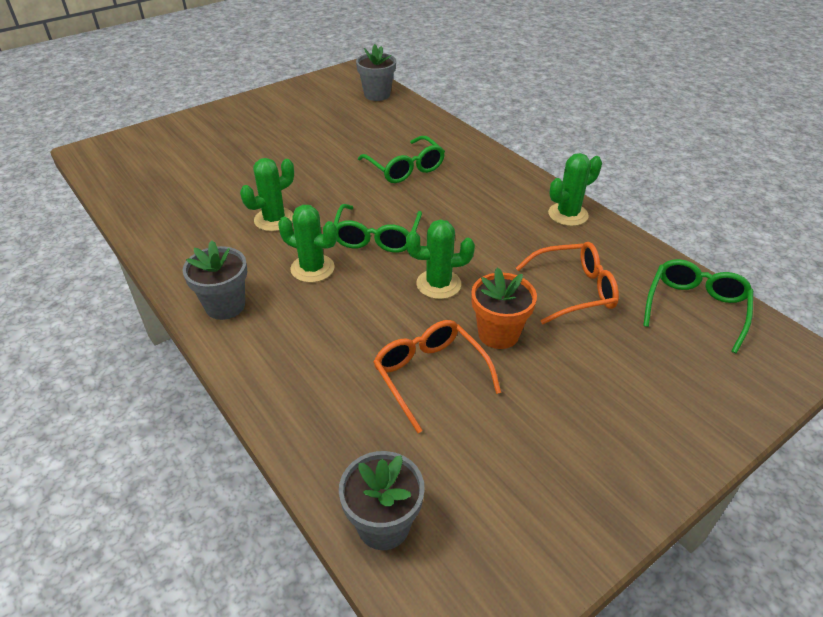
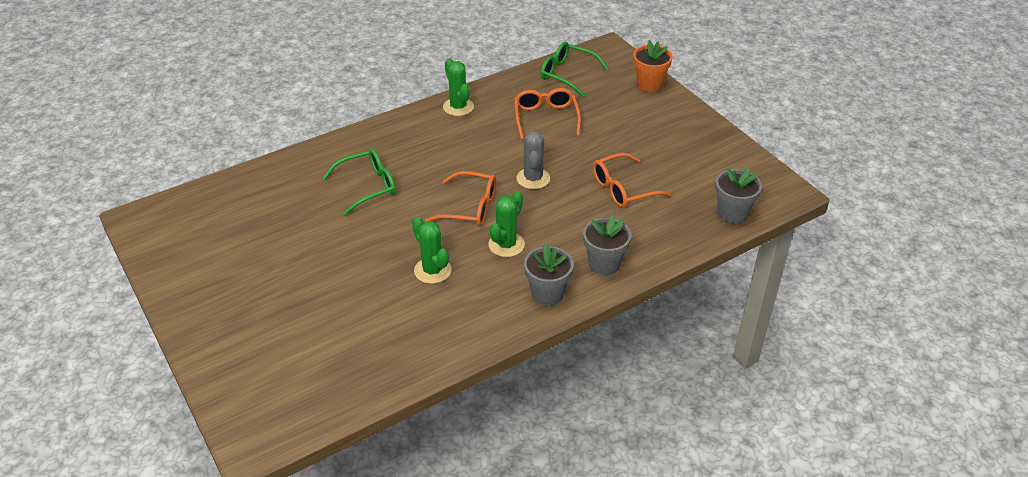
camera: 85 degrees left, 0 degrees up
green glasses [334,204,422,253] -> orange glasses [425,171,496,226]
grey flower pot [356,44,396,101] -> grey flower pot moved to [583,215,631,275]
green cactus [406,219,475,299] -> grey cactus [516,131,550,189]
orange flower pot [471,268,537,349] -> orange flower pot moved to [633,40,673,92]

